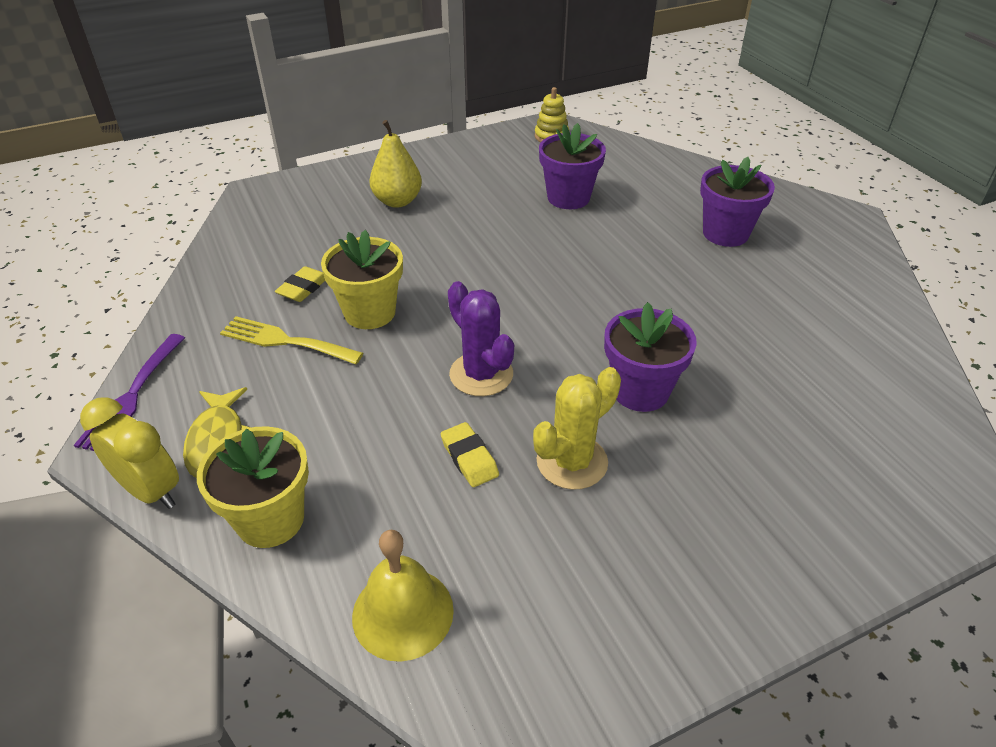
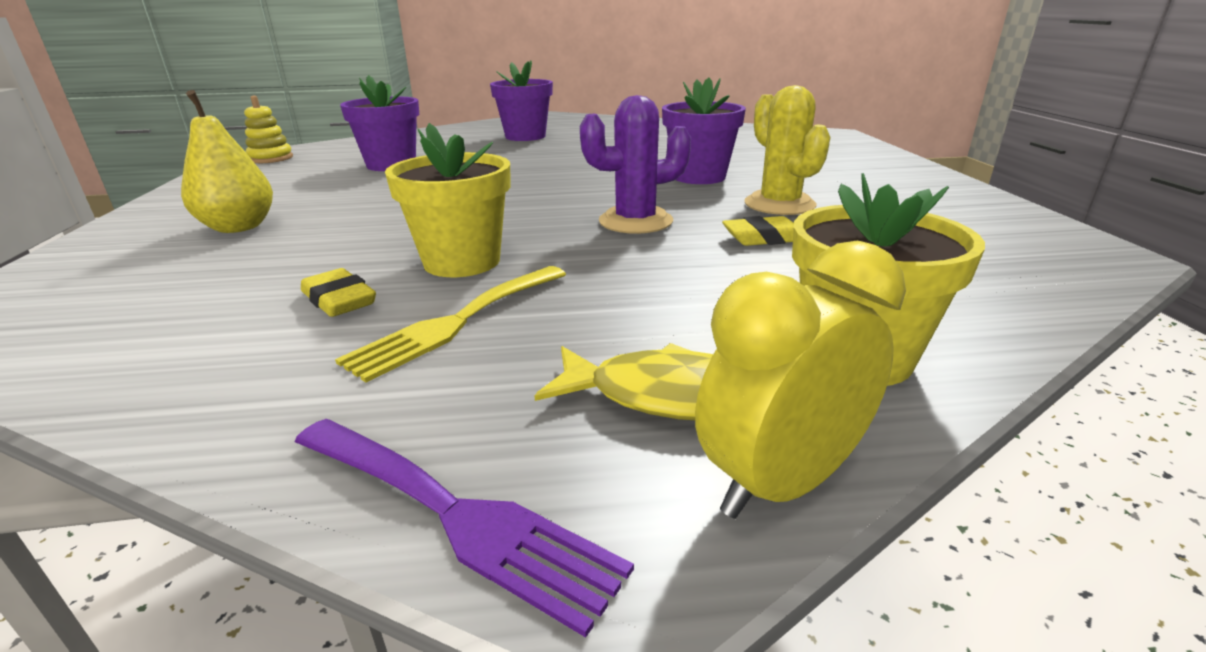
camera: 70 degrees left, 15 degrees down
yellow bell [352,530,454,662] -> none

